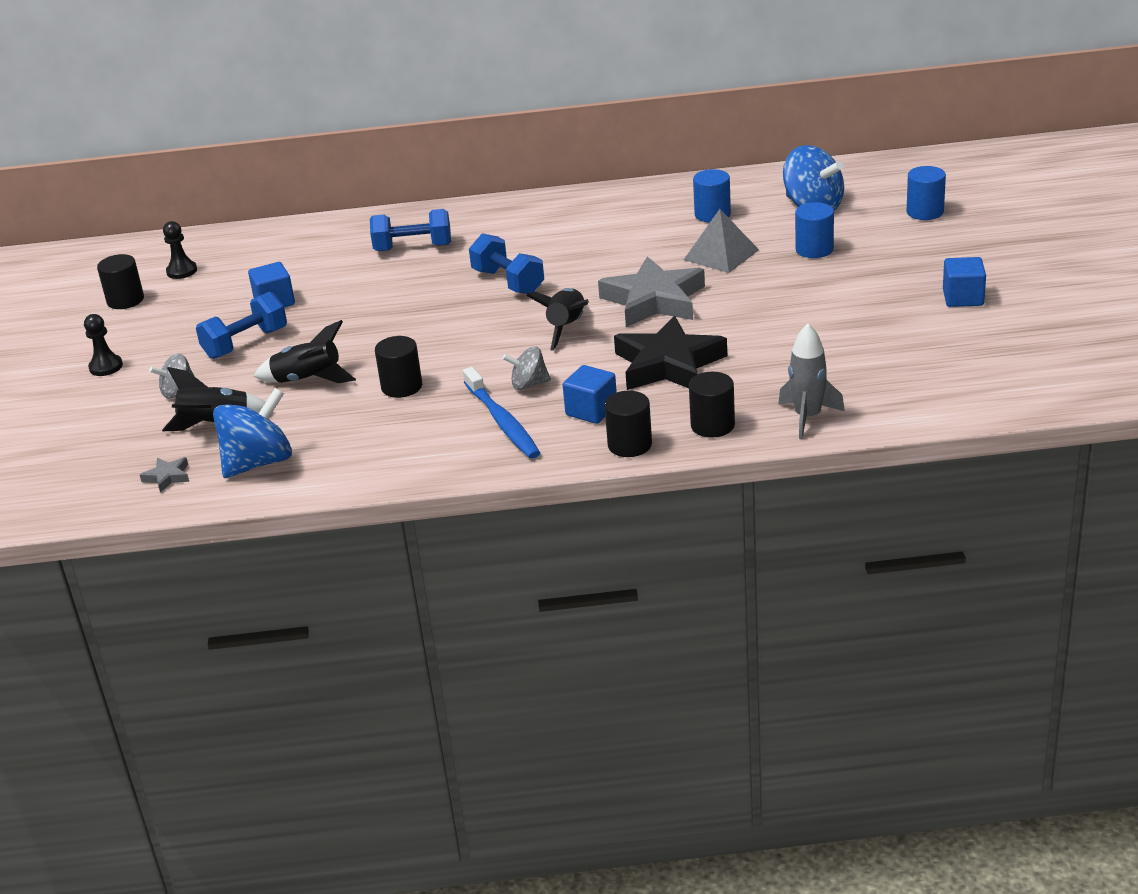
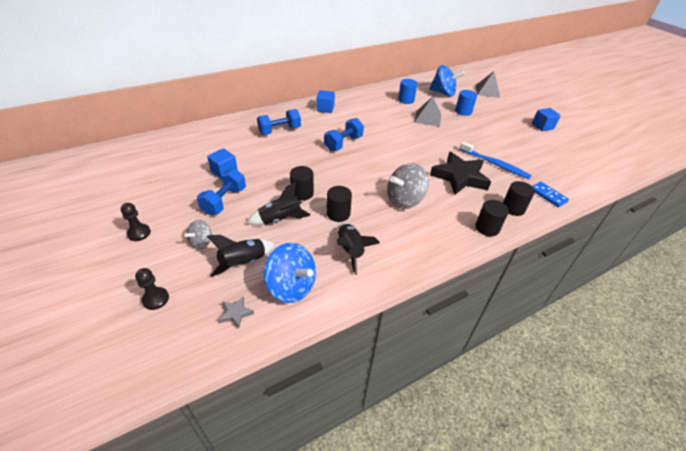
camera: 30 degrees left, 10 degrees up
black cylinder [97,254,144,309] -> black cylinder moved to [290,166,314,201]
black pawn [163,221,197,279] -> black pawn moved to [135,268,169,310]
blue spinning top [213,388,292,478] -> blue spinning top turned 105 degrees clockwise [264,243,316,303]
blue toothbrush [463,367,540,459] -> blue toothbrush moved to [459,141,532,179]
blue dumbbell [469,233,544,294] -> blue dumbbell turned 75 degrees counterclockwise [324,118,364,151]
grey spinning top [503,346,551,390] -> grey spinning top [387,163,428,209], size x1.77
black rocket [526,288,589,351] -> black rocket moved to [337,223,380,275]
blue cube [563,365,617,424] -> blue cube moved to [316,90,335,113]
grey star [598,256,705,327] -> none
grey rocket [778,324,845,439] -> blue domino [532,182,569,207]
blue cylinder [906,166,946,220] -> grey pyramid [476,71,500,98]

